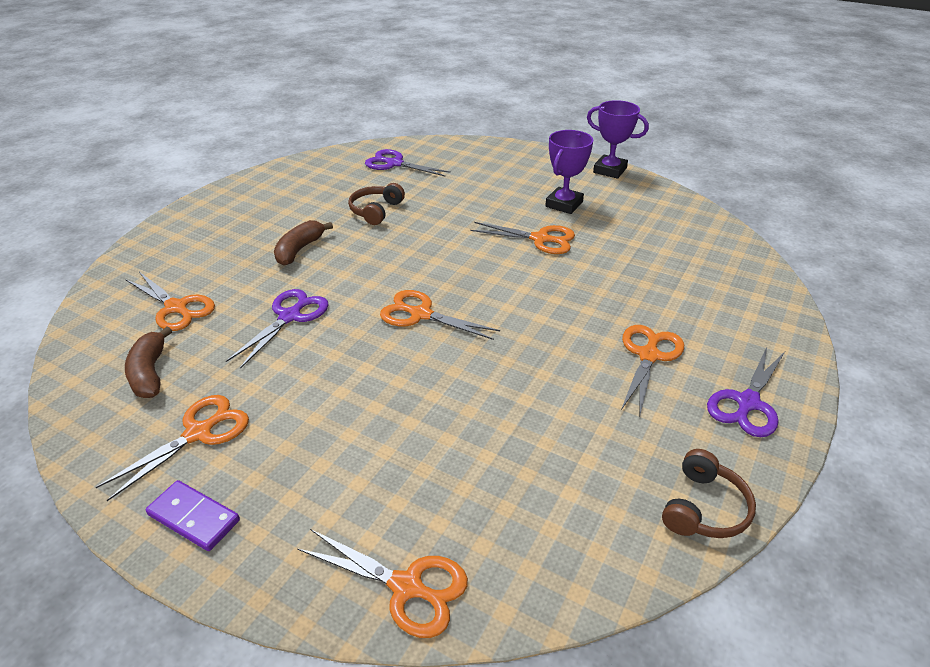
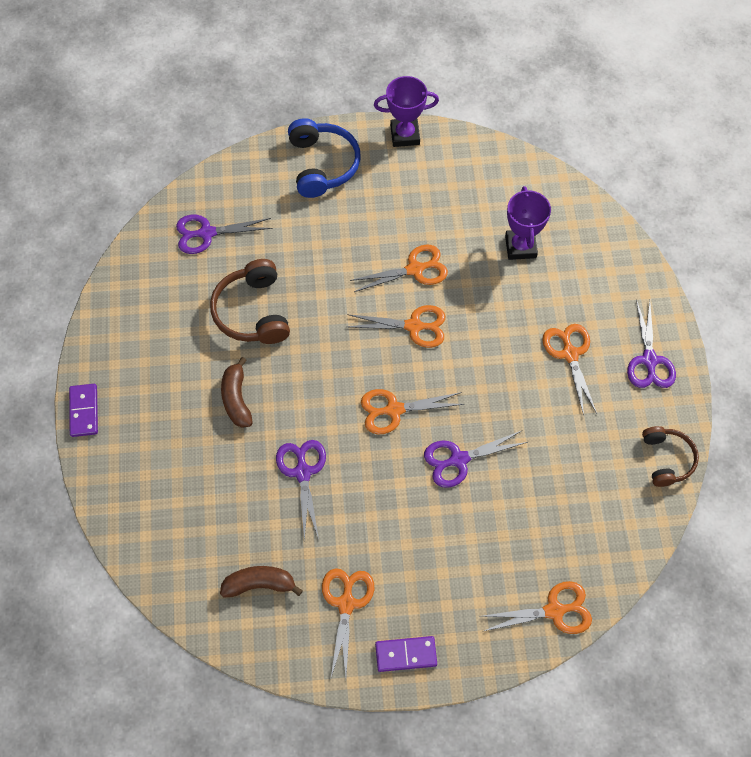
camera: 35 degrees left, 25 degrees up
orange scissors [125,272,215,331] -> orange scissors moved to [347,305,446,348]
brown banana [125,326,172,398] -> brown banana turned 135 degrees clockwise [220,566,303,598]
brown headphones [348,183,405,225] -> brown headphones [210,259,290,344], size x1.52
purple trophy [545,130,593,214] -> purple trophy moved to [505,186,551,260]
none -> purple domino [69,384,98,437]
none -> blue headphones [288,118,361,198]
none -> purple scissors [424,430,528,488]

